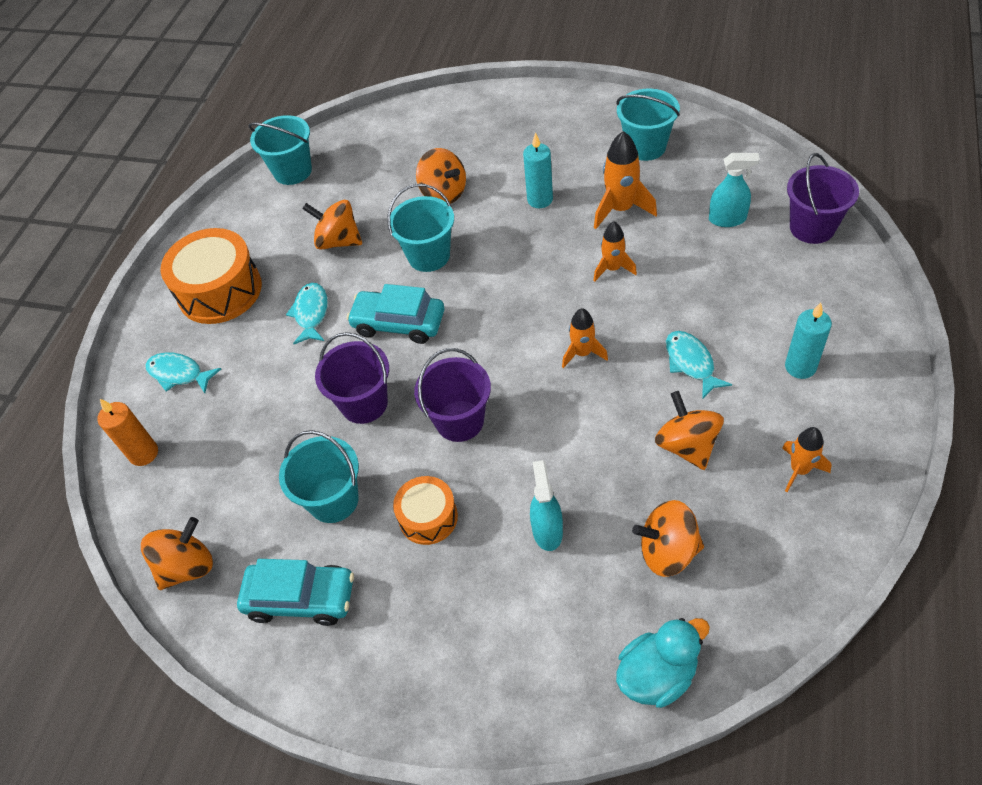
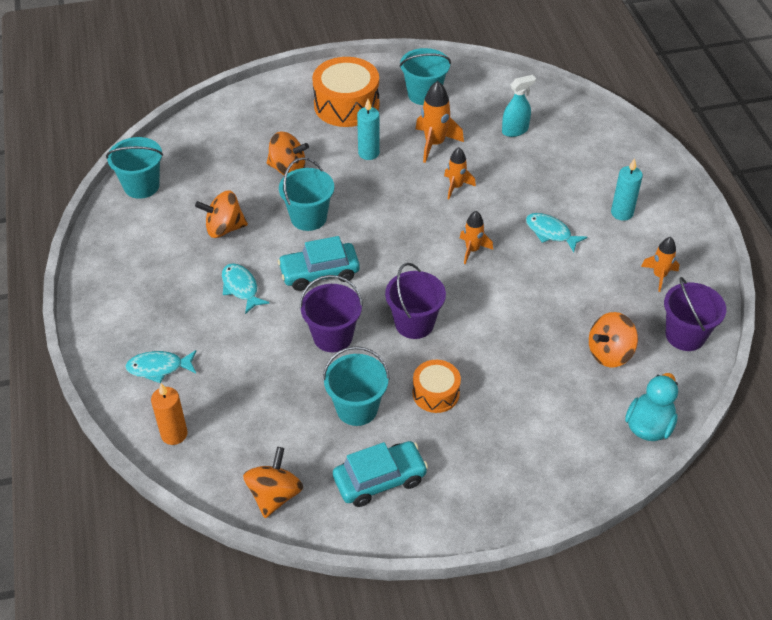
camera: 35 degrees left, 5 degrees down
orange drum [161,228,262,324] -> orange drum moved to [312,57,379,127]
turquoise spray bottle [530,460,563,551] -> none
orange spinning top [655,391,724,470] -> none
purple bucket [787,153,859,244] -> purple bucket moved to [664,277,726,351]

